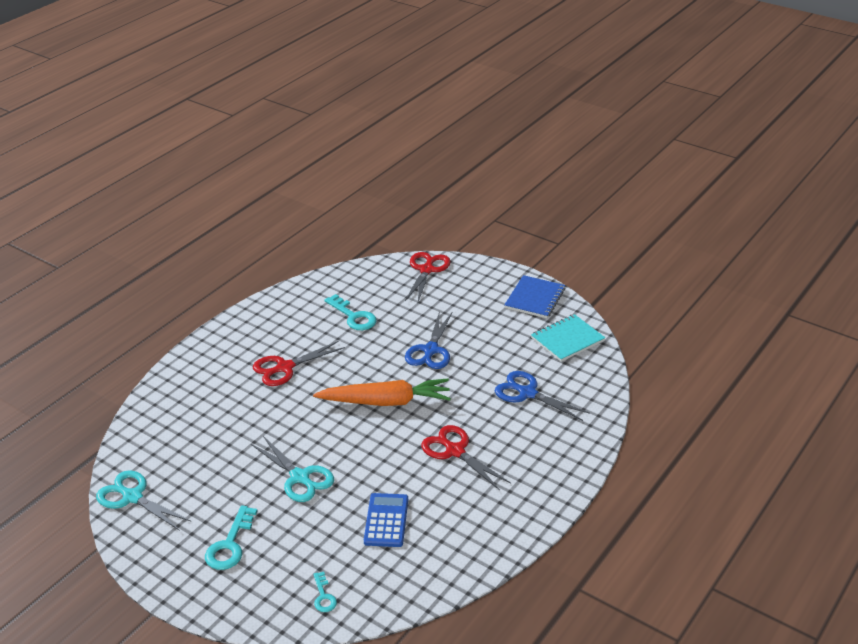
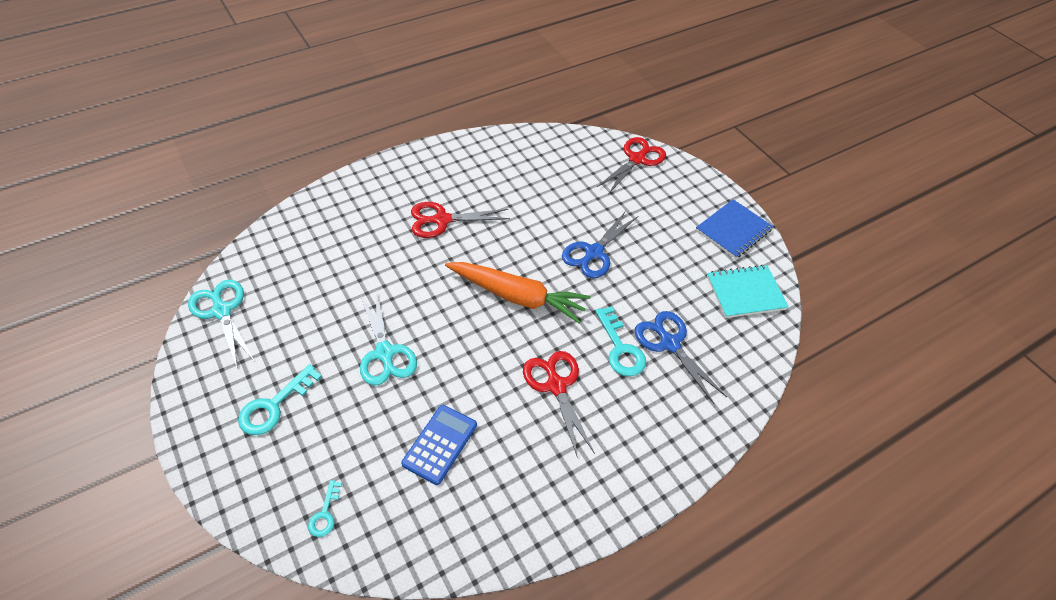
camera: 20 degrees right, 15 degrees up
turquoise key [324,294,377,330] -> turquoise key moved to [595,306,646,377]

